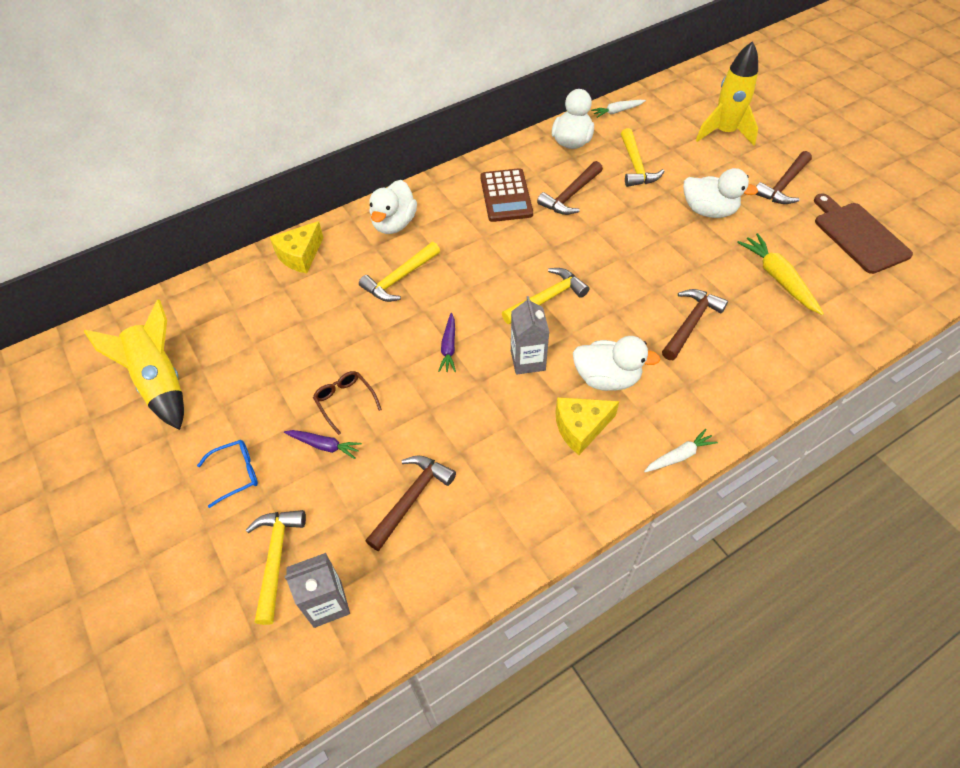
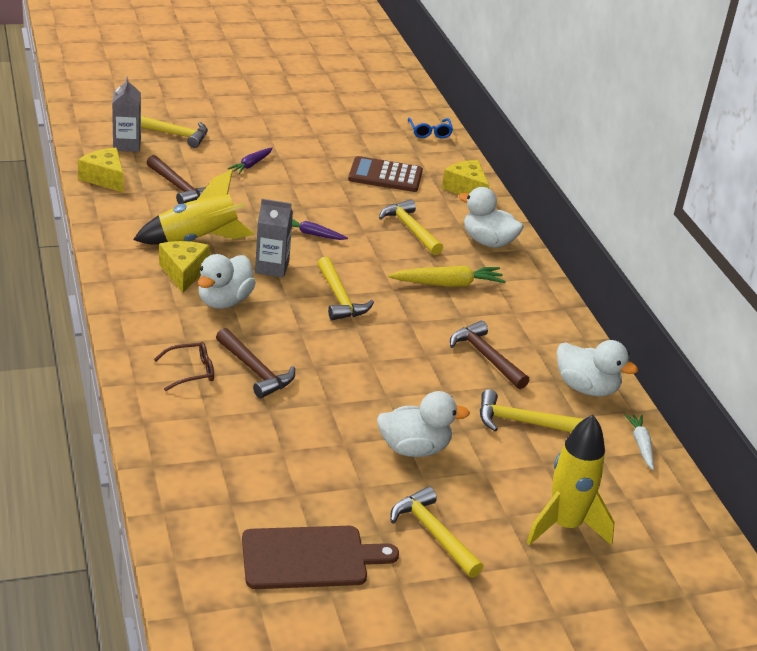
camera: 100 degrees right, 20 degrees down
yellow rocket [84,299,184,430] -> yellow rocket moved to [133,169,255,245]
blue glasses [197,440,258,508] -> blue glasses moved to [408,118,453,138]
brown glasses [313,371,382,435] -> brown glasses moved to [154,342,214,391]
brown calculator [480,168,533,222] -> brown calculator moved to [348,156,423,192]
white carrot [644,429,718,472] -> none
white duck [684,168,758,218] -> white duck turned 135 degrees counterclockwise [377,391,470,457]
yellow carrot [737,233,824,315] -> yellow carrot moved to [388,265,506,287]
brown hammer [755,151,812,204] -> yellow hammer [390,487,484,578]
none -> yellow cheese [78,148,124,193]

